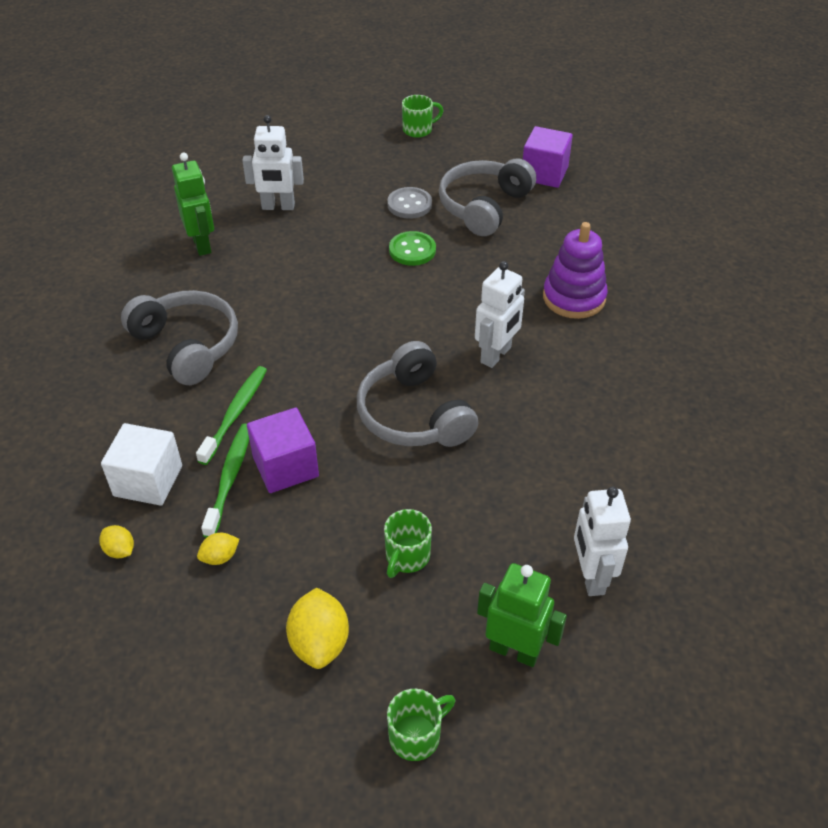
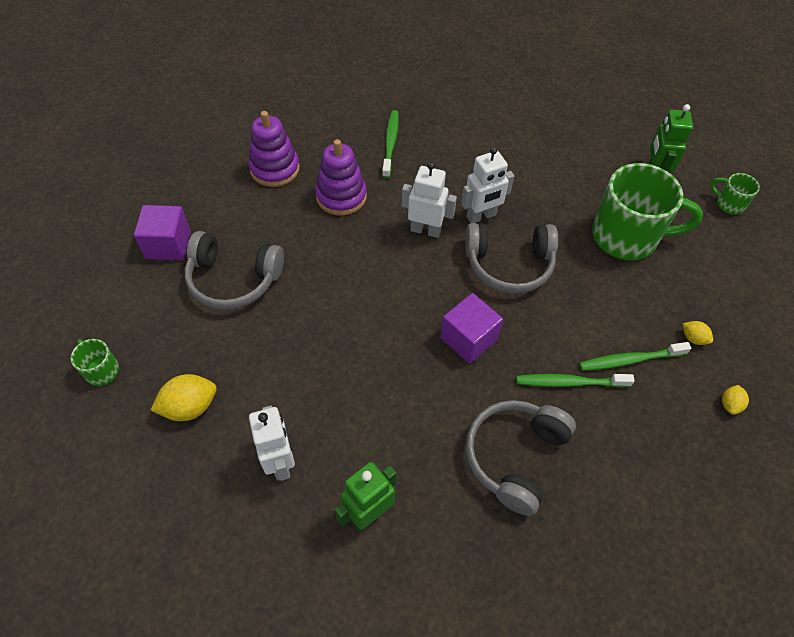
camera: 110 degrees left, 10 degrees up
white cube [101,423,182,506] -> none
purple cube [247,407,319,493] -> purple cube moved to [440,293,503,364]
yellow lemon [286,588,349,669] -> yellow lemon moved to [151,374,217,421]
grey headphones [357,341,478,447] -> grey headphones turned 45 degrees clockwise [465,223,558,294]
green mug [384,509,432,578] -> green mug [592,163,703,260], size x2.21
grey button [387,187,432,219] -> none
green button [389,231,436,266] -> none
white robot [574,487,631,596] -> white robot moved to [461,147,514,223]
none -> purple stacking toy [248,111,300,187]
none -> green toothbrush [382,110,399,178]

